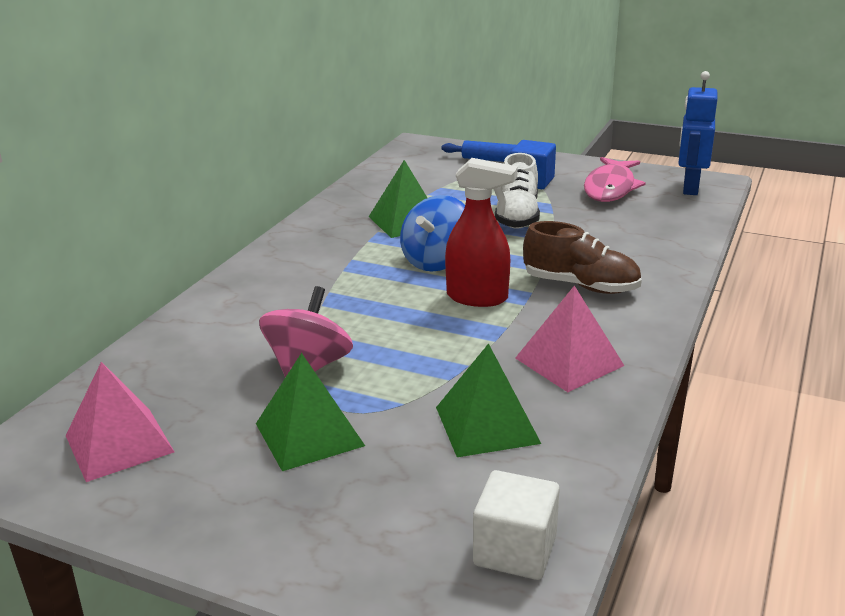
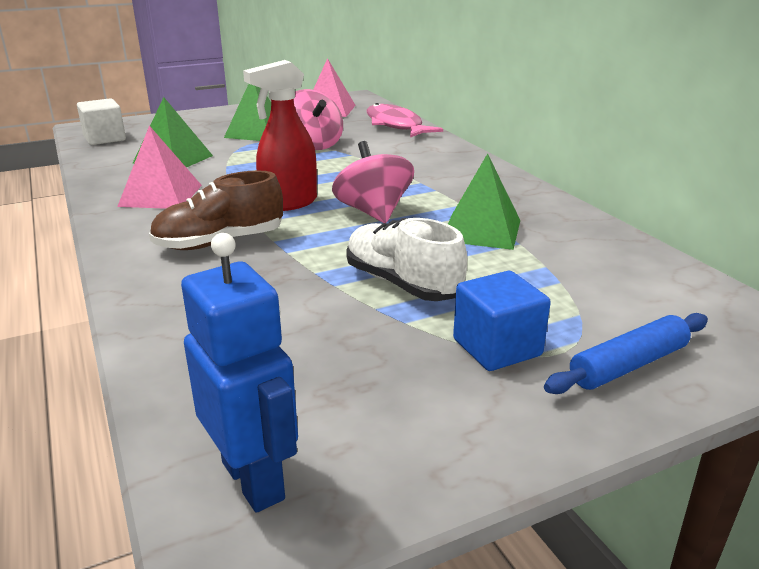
camera: 130 degrees right, 0 degrees up
blue spinning top [400,195,465,272] -> pink spinning top [332,141,414,223]
pink fish [584,157,646,202] -> pink fish moved to [367,103,443,137]

